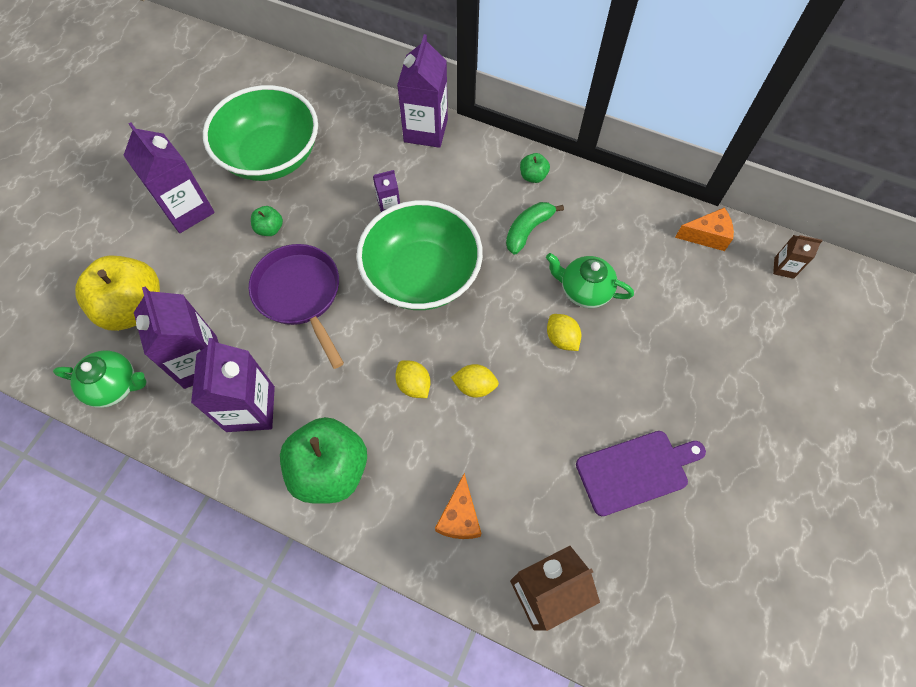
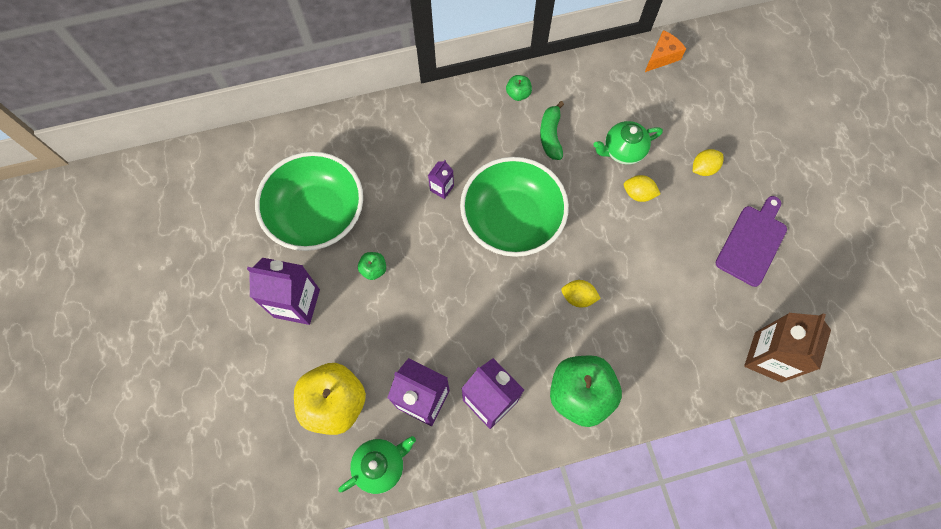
camera: 40 degrees left, 5 degrees up
purple pan [249,244,344,369] -> none
purple carton [397,34,448,148] -> none
orange cheese [435,473,481,539] -> none
yellow lemon [451,364,499,398] -> yellow lemon moved to [693,149,723,176]
brown carton [773,235,823,279] -> none

